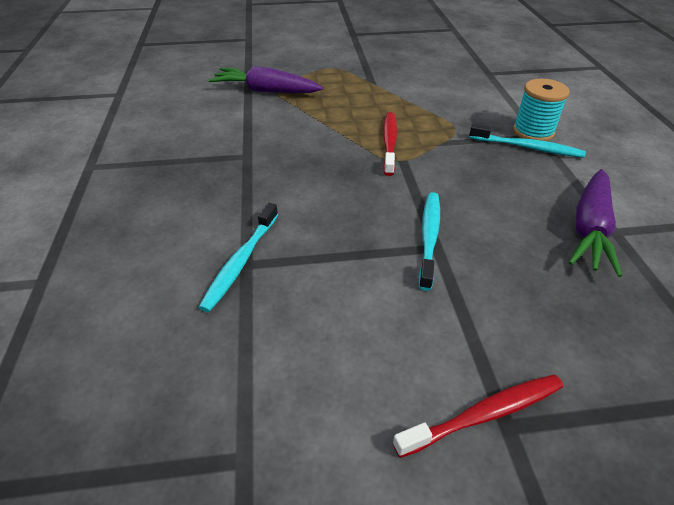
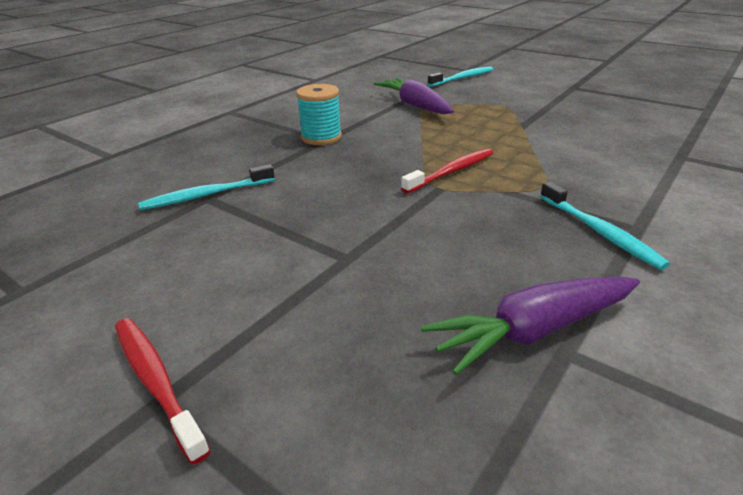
camera: 45 degrees right, 10 degrees down
red toothbrush [393,374,563,458] -> red toothbrush turned 150 degrees counterclockwise [115,318,211,465]
turquoise toothbrush [419,192,440,291] -> turquoise toothbrush moved to [428,67,493,87]
turquoise spool [513,79,570,141] -> turquoise spool moved to [296,84,342,145]

